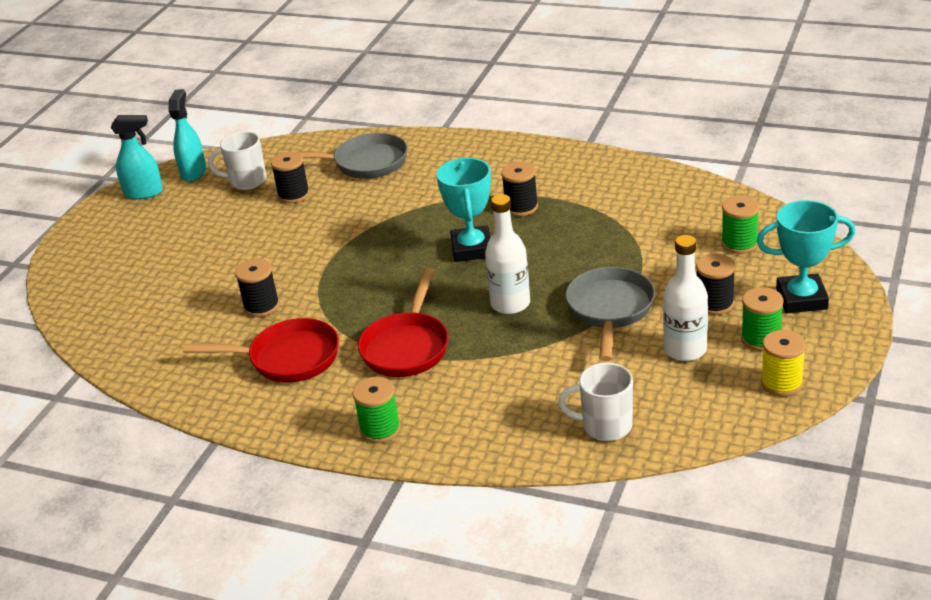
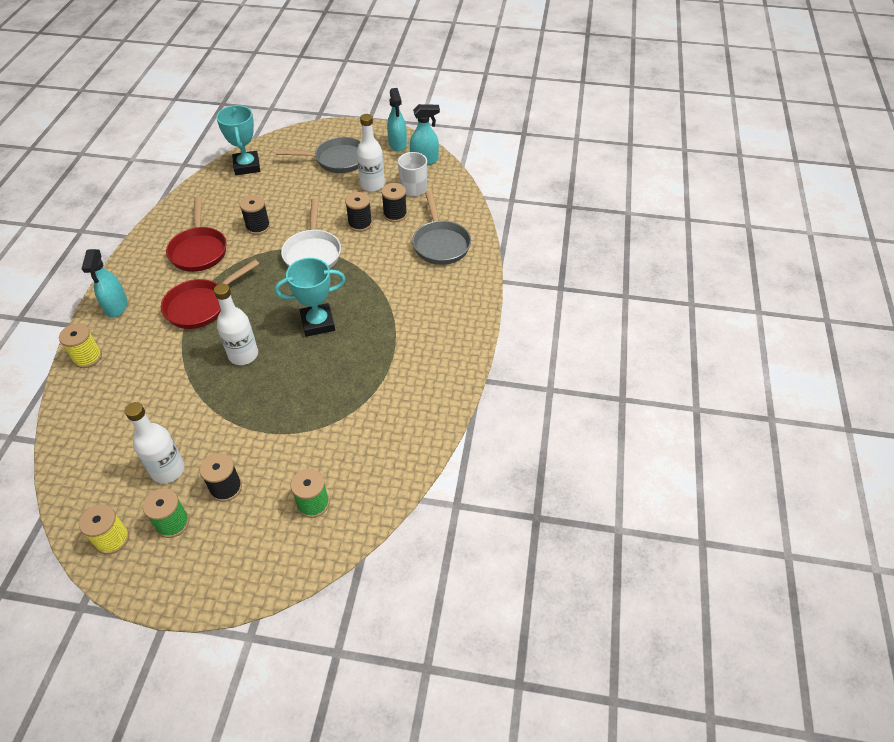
camera: 75 degrees right, 15 degrees up
green spool [353,377,401,443] -> turquoise spray bottle [81,249,128,318]
red pan [358,268,448,377] -> red pan turned 45 degrees counterclockwise [161,259,259,329]
black spool [501,162,538,216] -> black spool moved to [345,192,372,232]
white mug [558,363,633,441] -> none
grey pan [565,267,655,361] -> grey pan moved to [276,137,361,173]
turquoise trophy [757,200,856,313] -> turquoise trophy moved to [216,105,260,175]
none -> yellow spool [59,324,102,368]
none -> white pan [281,198,341,269]
none -> white bottle [357,114,385,192]

